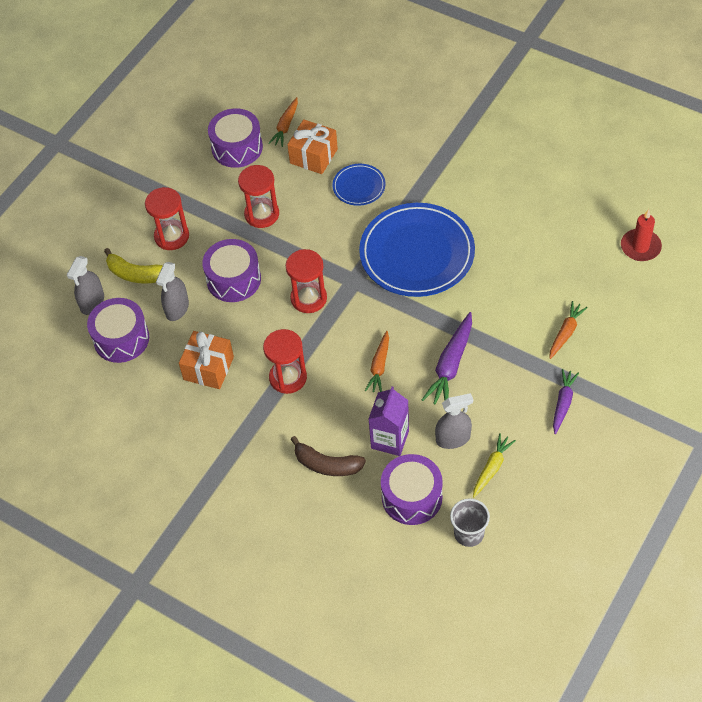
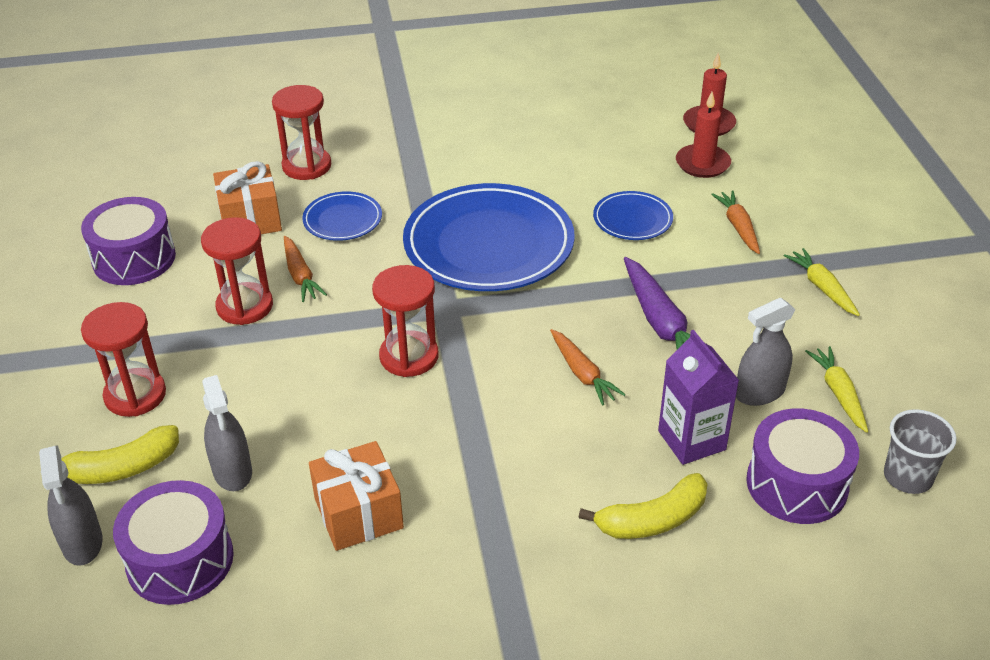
camera: 45 degrees left, 15 degrees down
purple drum [202,239,261,302] -> none
red hourglass [263,329,307,394] -> red hourglass moved to [272,85,331,180]
orange carrot [268,97,298,147] -> orange carrot moved to [284,236,327,302]
brown banana [290,436,366,476] -> yellow banana [579,473,708,539]
grey spray bottle [435,393,473,449] -> grey spray bottle turned 150 degrees counterclockwise [736,298,795,406]
purple carrot [553,369,579,434] -> yellow carrot [784,248,860,316]
none -> blue plate [593,191,673,240]
none -> red candle [676,92,731,178]

